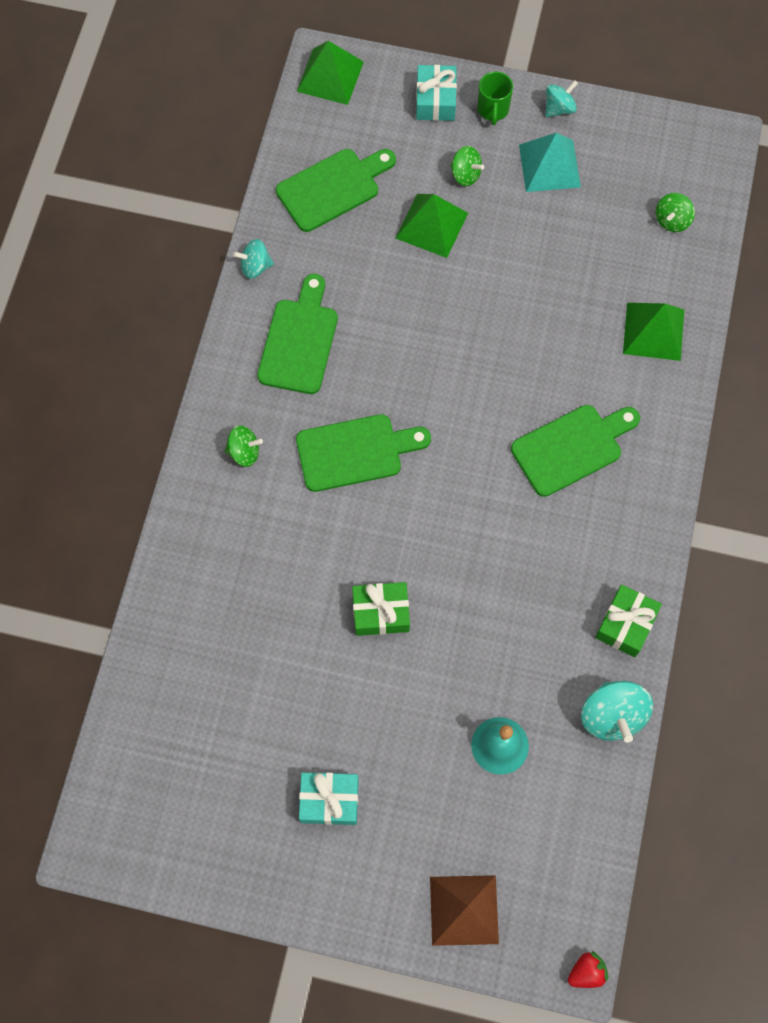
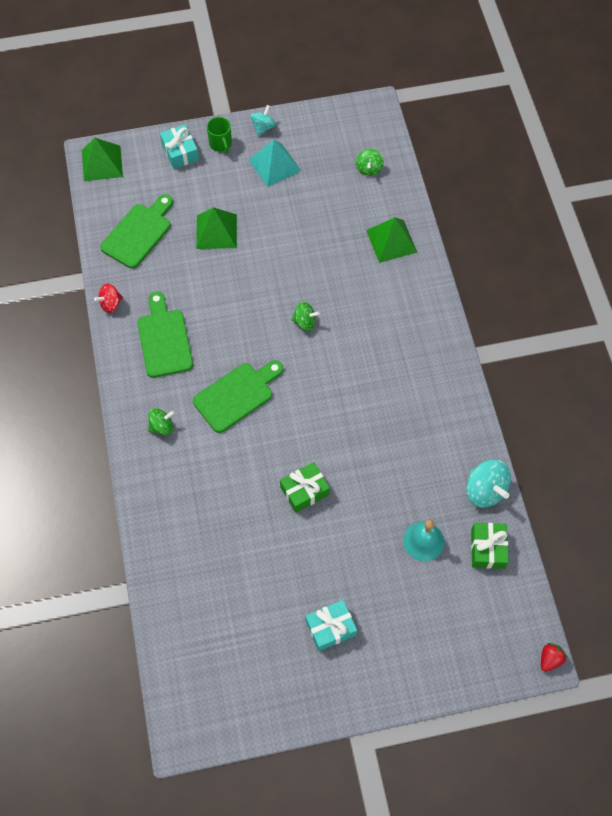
camera: 25 degrees left, 5 degrees down
turquoise spinning top [233,239,274,279] -> red spinning top [94,284,123,313]
brown pyramid [430,875,499,946] -> none
green spinning top [450,146,484,186] -> green spinning top moved to [291,302,320,331]
green cutting board [511,405,640,497] -> none
green gift [595,585,662,657] -> green gift moved to [471,523,509,569]

